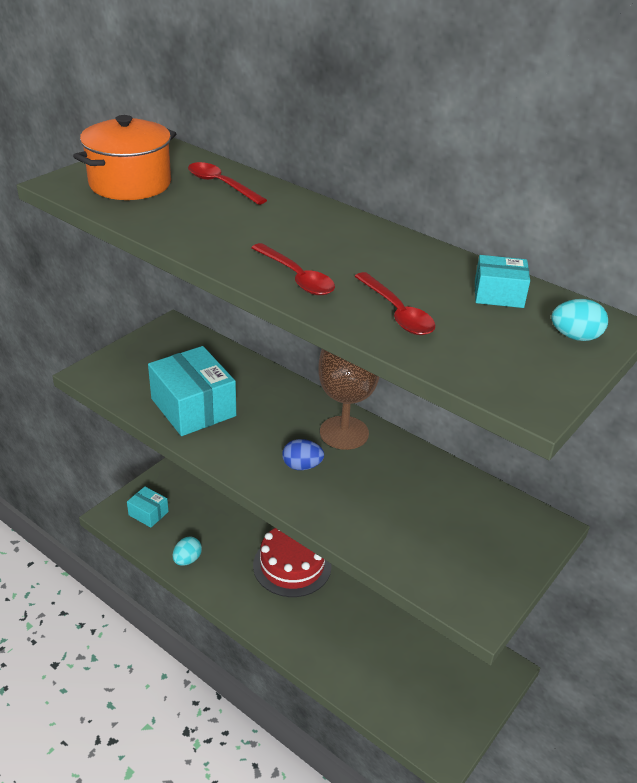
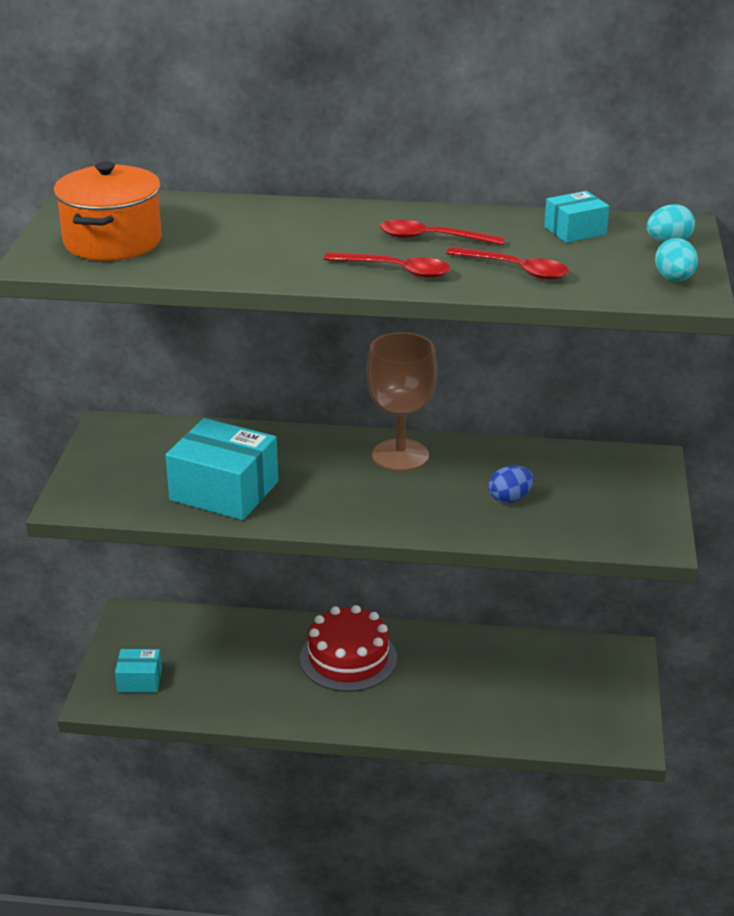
camera: 30 degrees left, 5 degrees down
turquoise egg [173,537,202,566] -> turquoise egg moved to [655,238,698,281]
red spoon [188,162,267,205] -> red spoon moved to [380,220,505,245]
blue egg [282,439,324,470] -> blue egg moved to [488,466,534,503]

